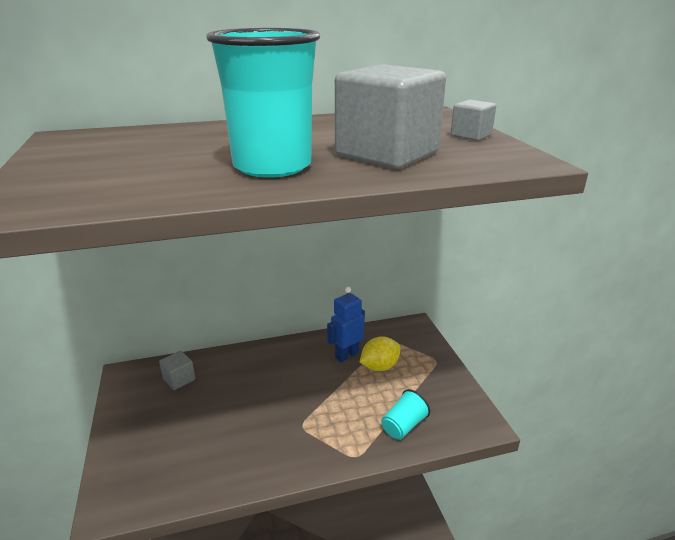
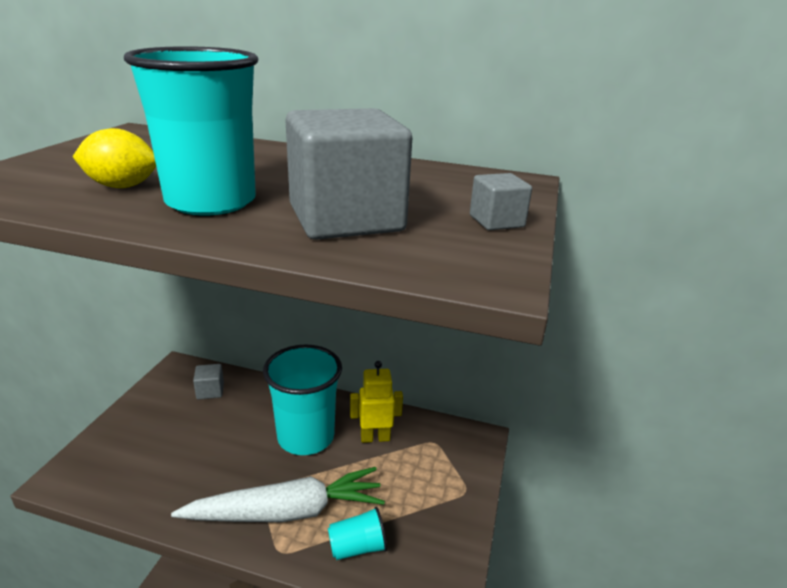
camera: 30 degrees right, 0 degrees up
blue robot [327,287,365,362] -> yellow robot [350,361,403,443]
yellow lemon [360,336,401,371] -> yellow lemon moved to [73,128,156,188]
none -> white carrot [171,467,385,522]
none -> turquoise cup [263,344,342,455]

